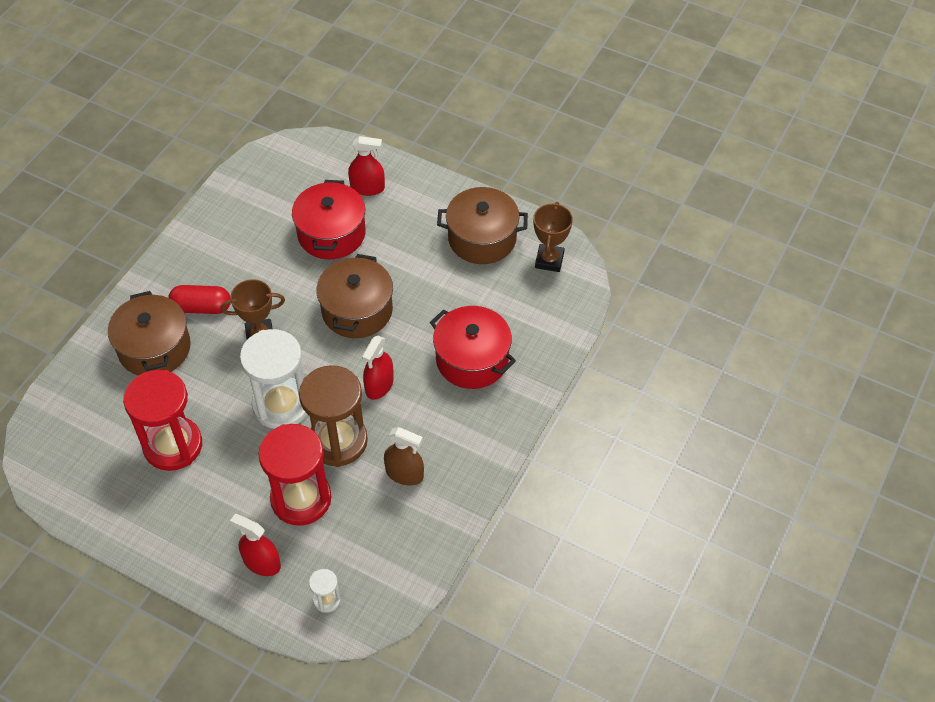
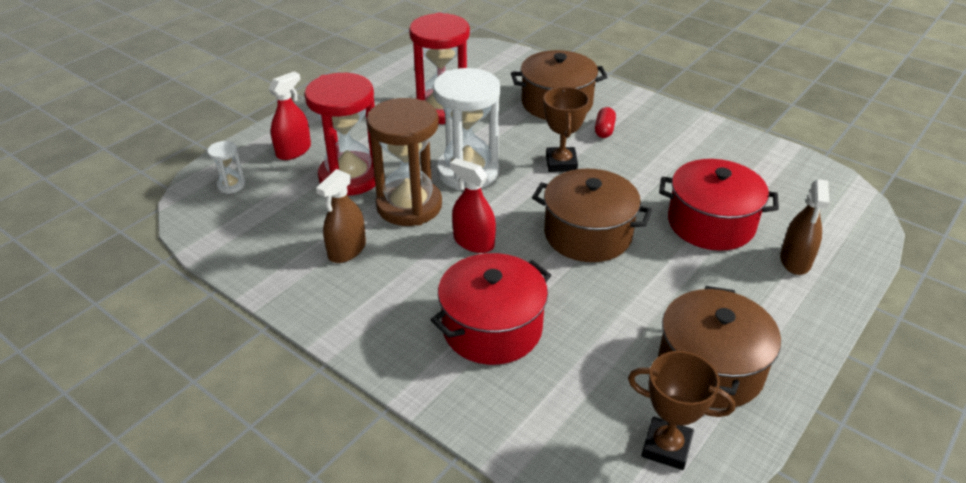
camera: 100 degrees right, 15 degrees down
red capsule [168,285,231,314] -> red capsule [595,107,616,138], size x0.64
red spray bottle [348,136,385,196] -> brown spray bottle [780,179,829,275]

